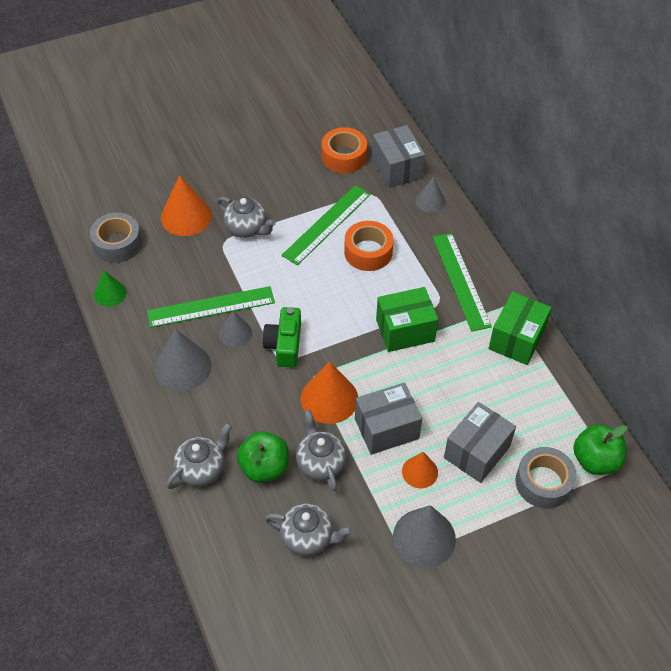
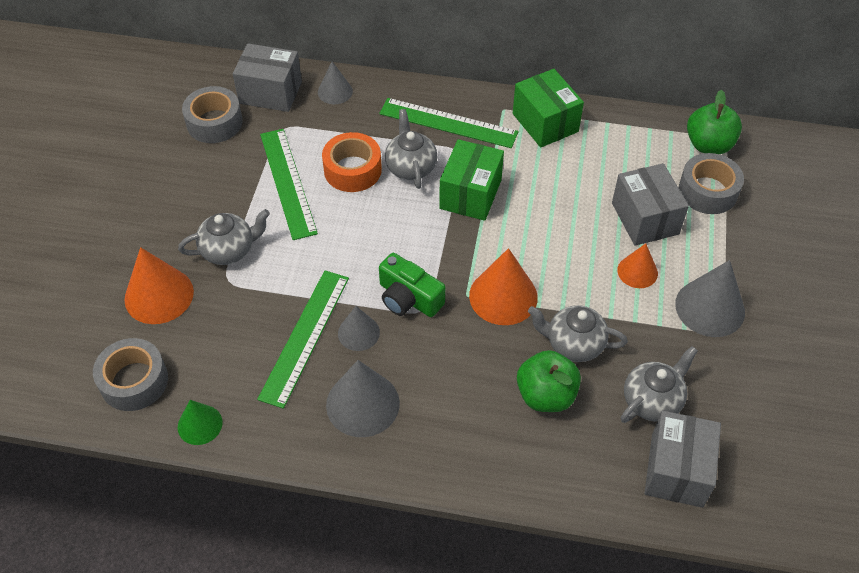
camera: 55 degrees left, 0 degrees up
grey teapot [166,422,232,489] -> grey teapot moved to [385,109,438,189]
orange tape [322,127,367,173] -> grey tape [182,86,243,143]
grey box [355,382,422,455] -> grey box moved to [645,411,721,508]

